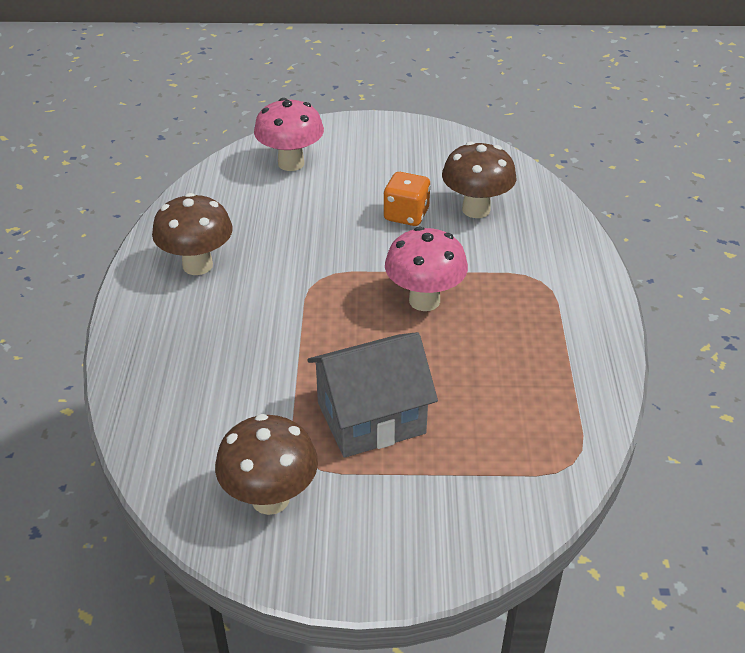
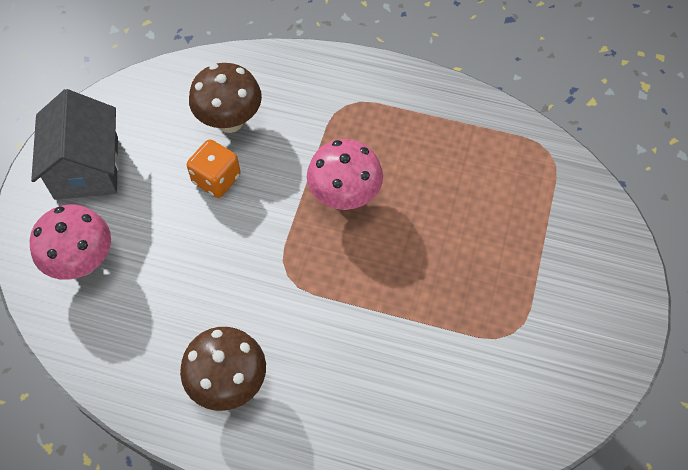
camera: 75 degrees left, 20 degrees up
brown mushroom [215,414,318,515] -> none
grey house [307,332,438,458] -> grey house moved to [31,89,119,200]

